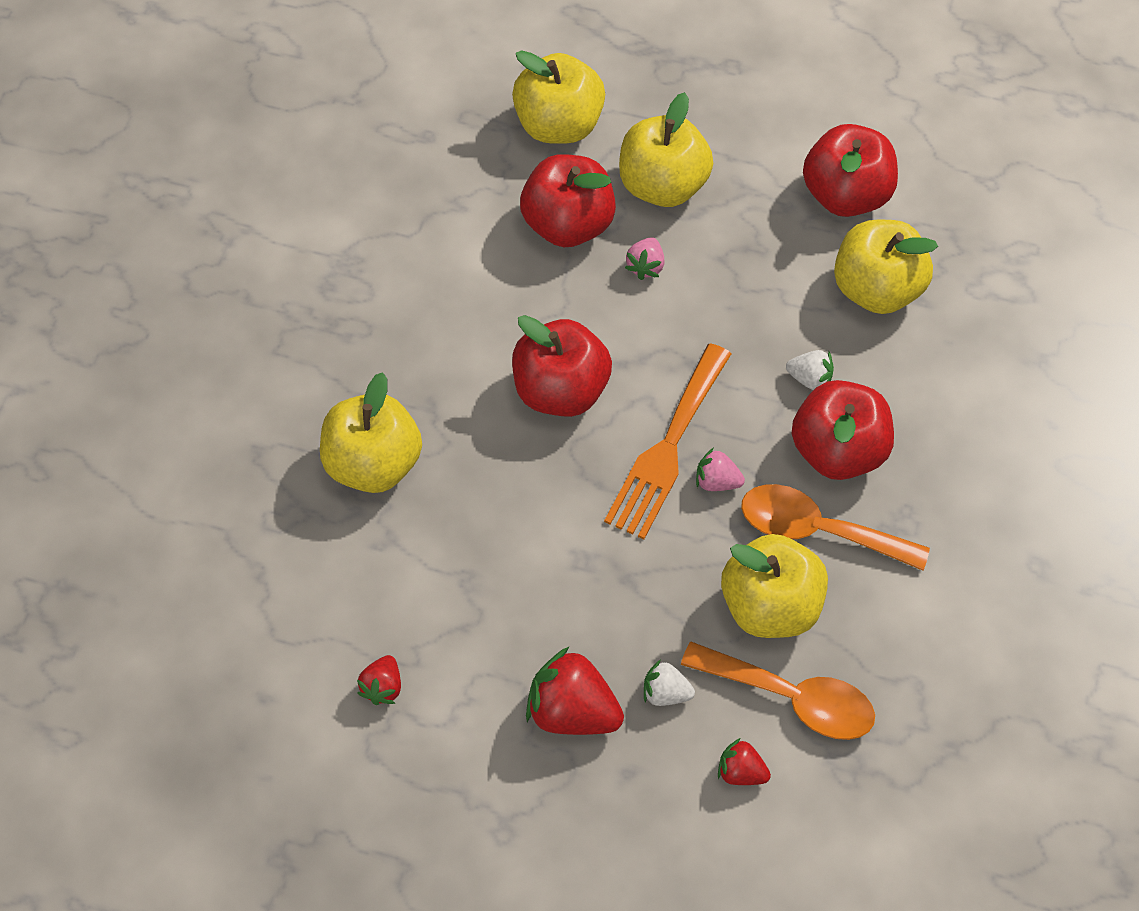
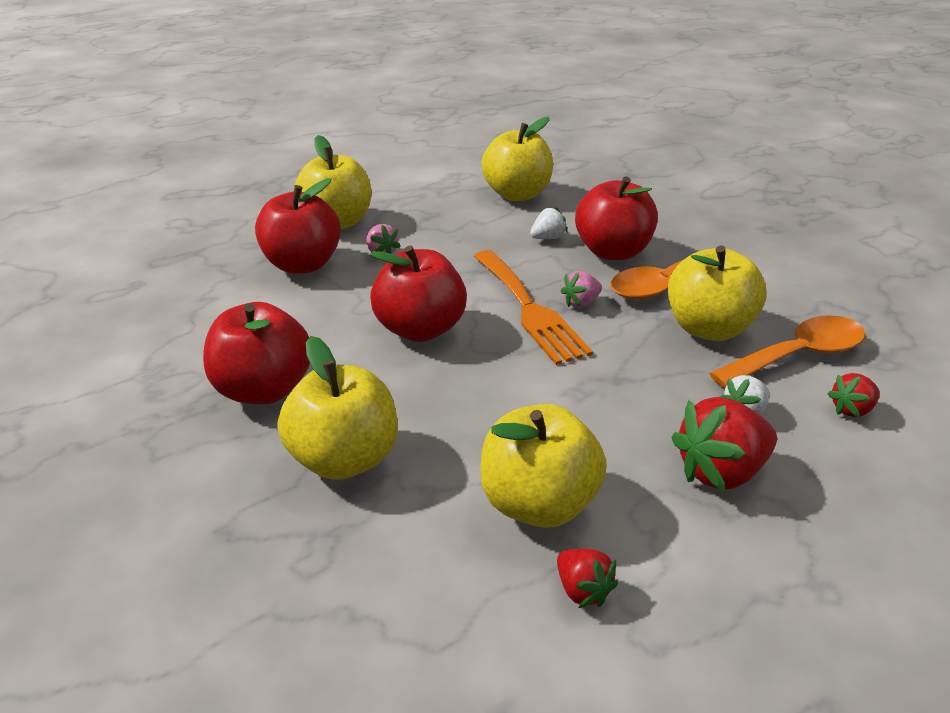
camera: 50 degrees left, 25 degrees down
yellow apple [512,50,605,144] -> yellow apple moved to [480,404,607,528]
red apple [803,124,898,217] -> red apple moved to [203,302,310,404]

